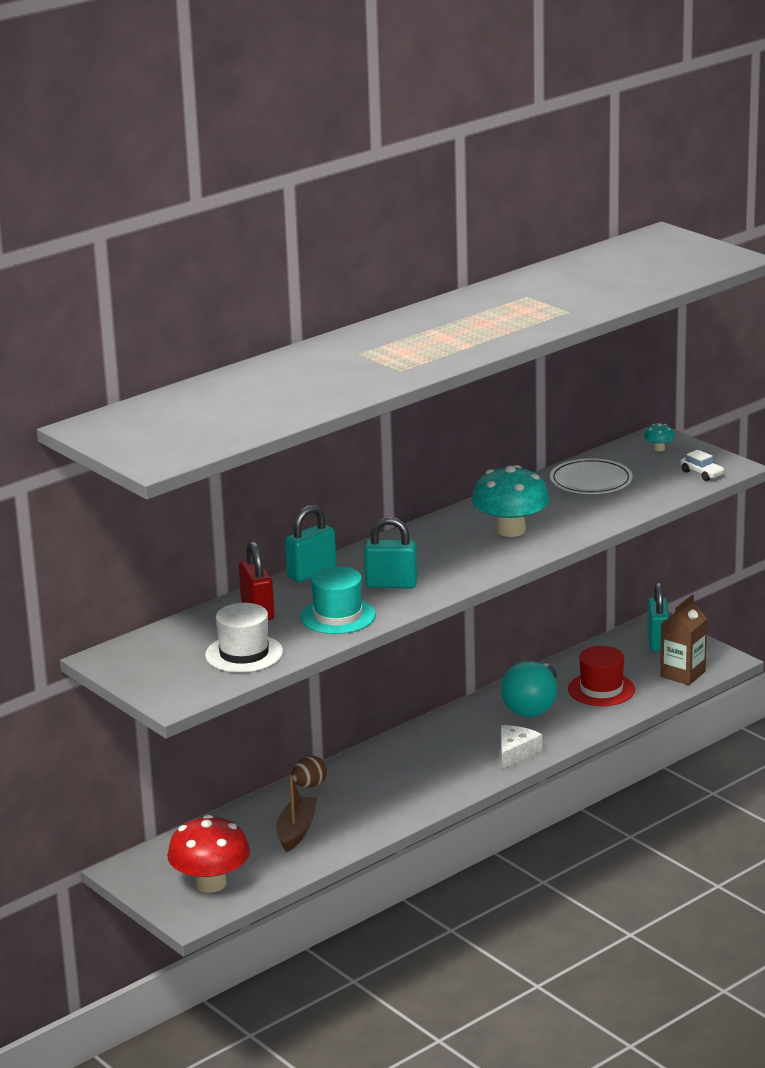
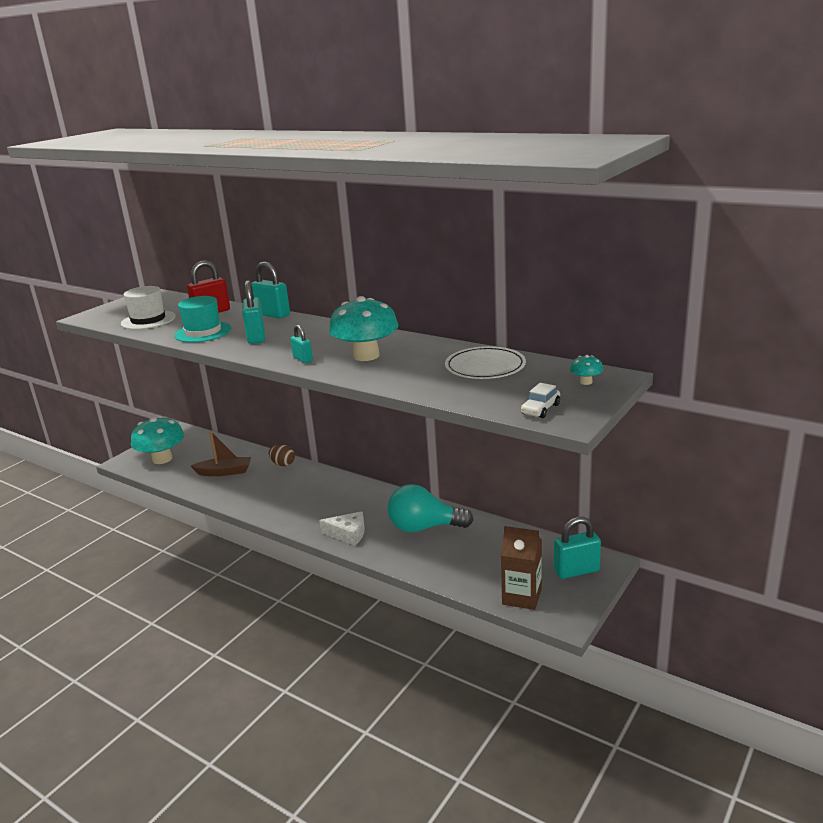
camera: 75 degrees right, 0 degrees up
red mushroom [167,815,250,893] -> turquoise mushroom [131,416,184,464]
red hat [568,646,635,706] -> none
none -> turquoise padlock [290,325,313,363]

